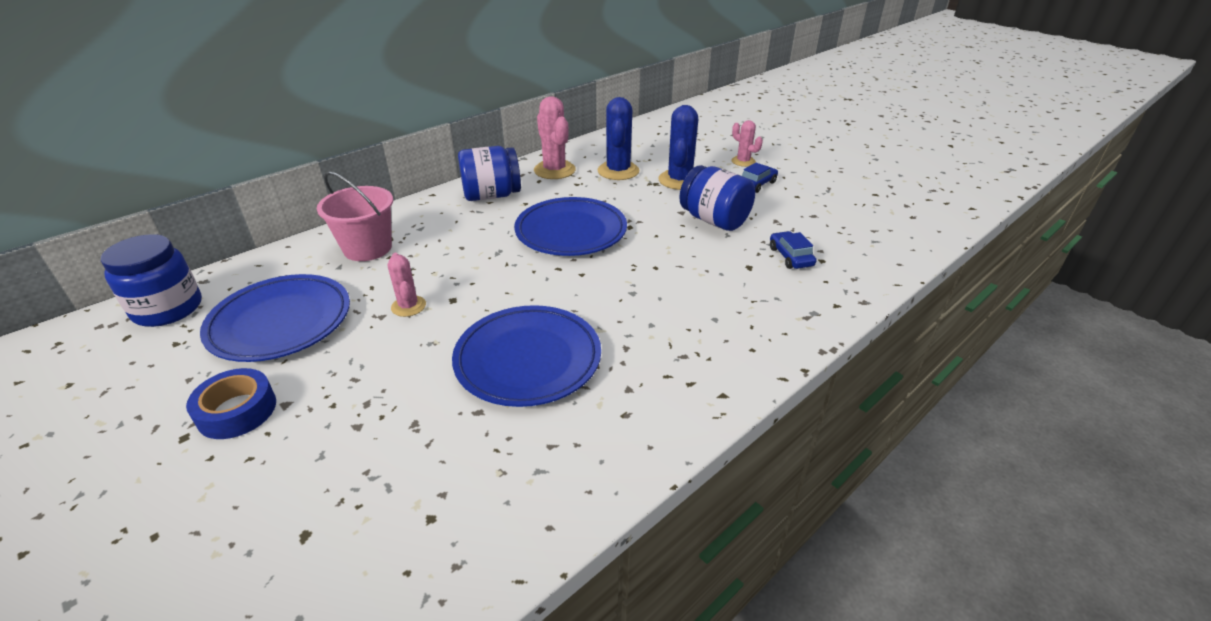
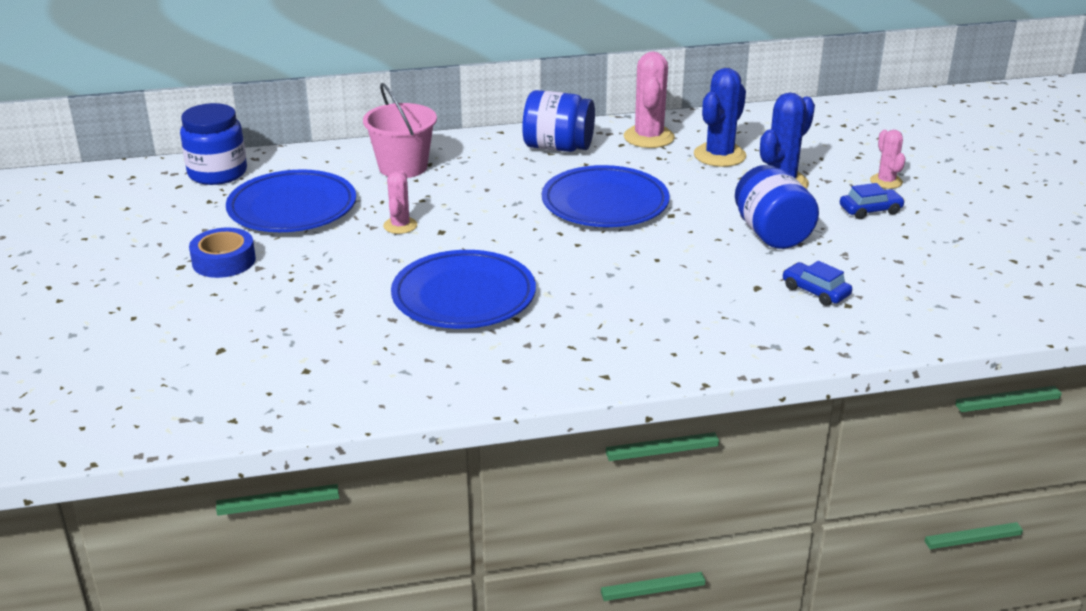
camera: 30 degrees right, 5 degrees down
blue car [770,231,816,269] -> blue car turned 60 degrees counterclockwise [783,261,852,306]

